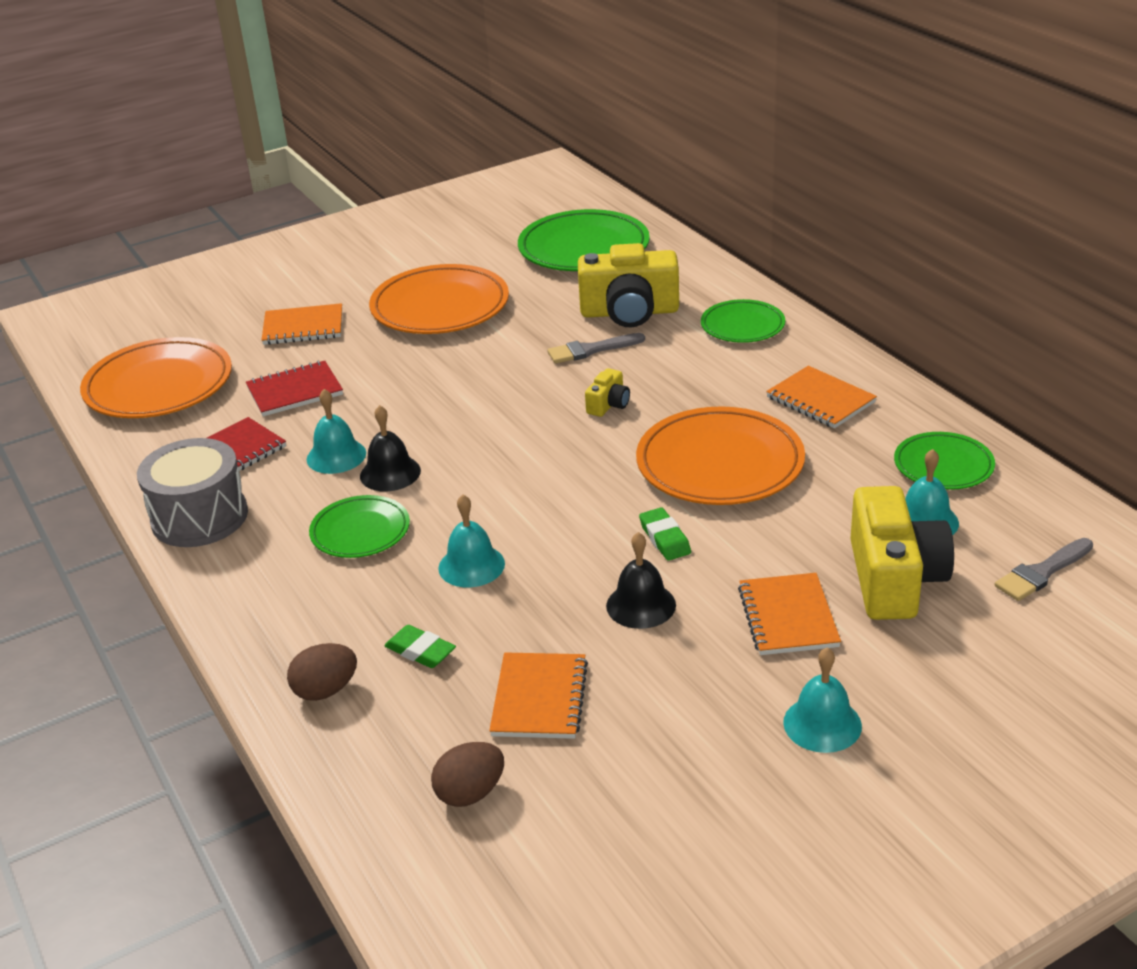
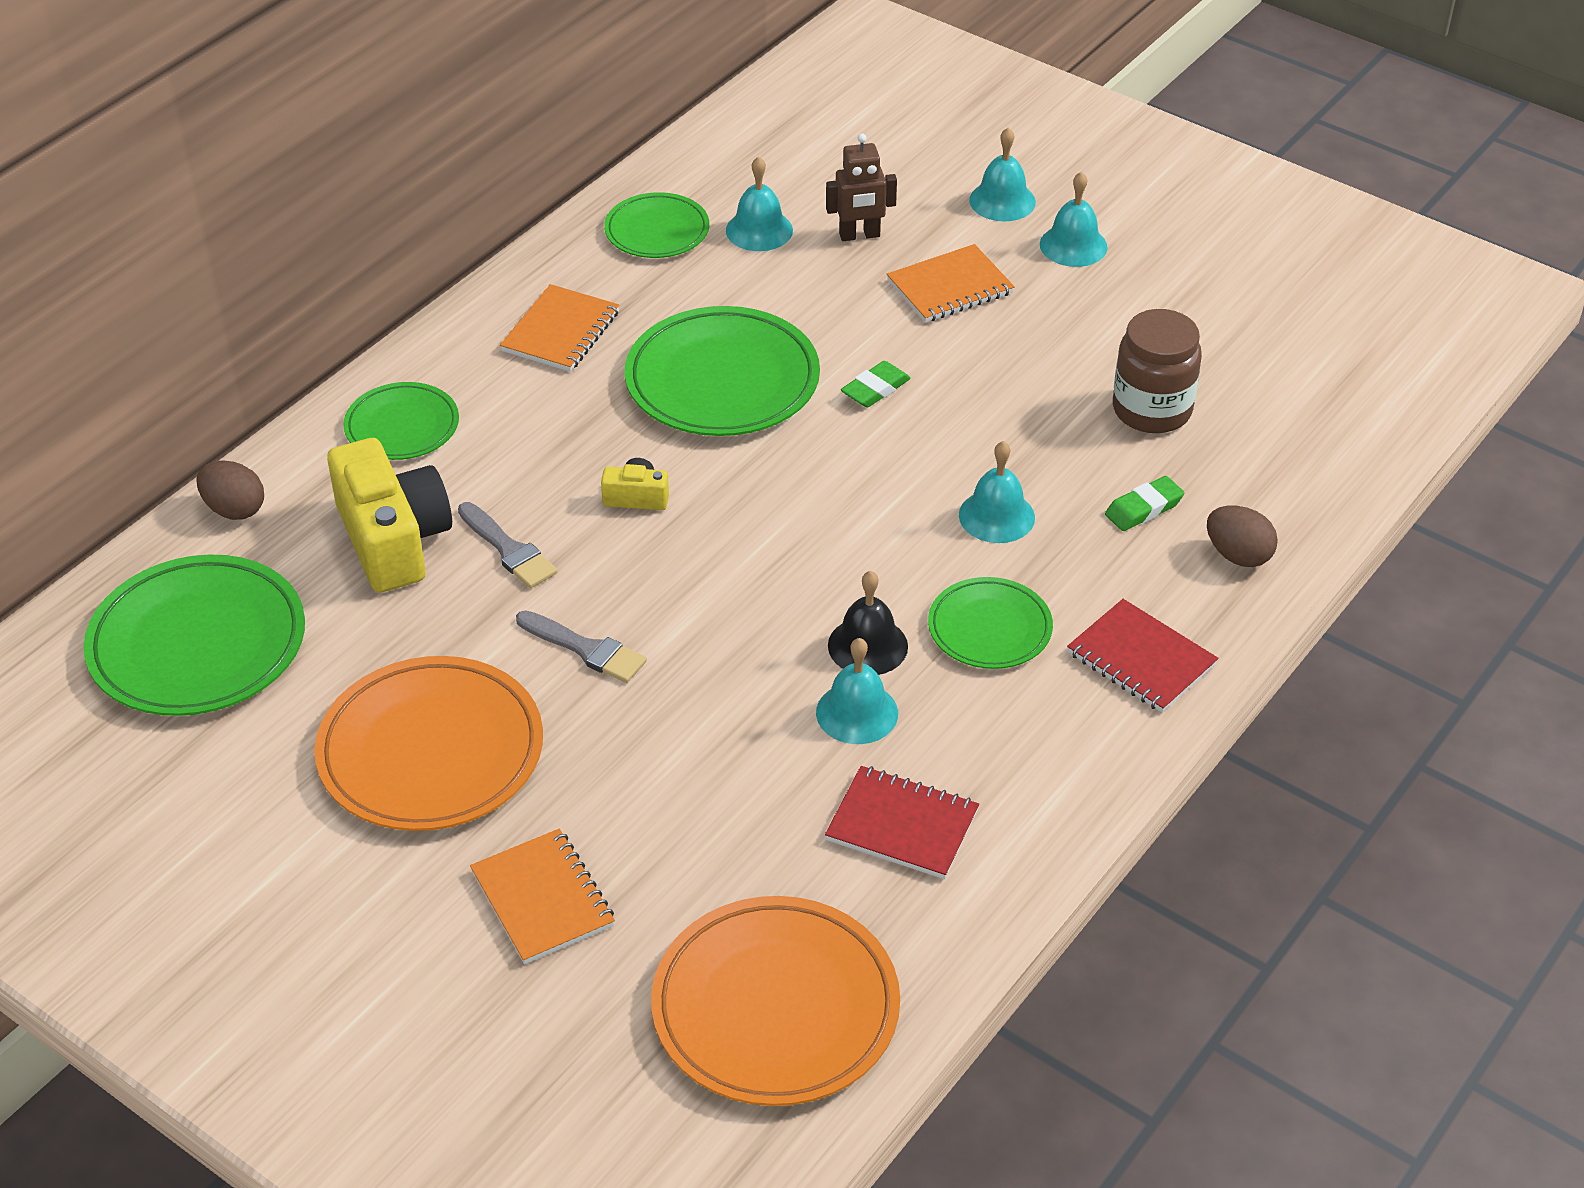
camera: 115 degrees left, 10 degrees up
grey drum [137,438,248,547] -> none
red notebook [246,361,343,416] -> red notebook moved to [1067,599,1219,713]
green eraser [384,625,456,668] -> green eraser turned 45 degrees clockwise [1105,476,1184,531]
brown egg [431,742,504,807] -> brown egg moved to [196,461,264,520]
orange notebook [489,653,588,739] -> brown jar [1113,309,1202,433]
black bell [606,532,676,629] -> none
orange plate [636,406,805,505] -> green plate [625,306,820,436]
yellow camera [850,486,954,620] -> brown robot [826,134,897,241]
grey brush [995,538,1093,601] -> grey brush moved to [516,610,647,683]
none -> turquoise bell [969,128,1036,221]

